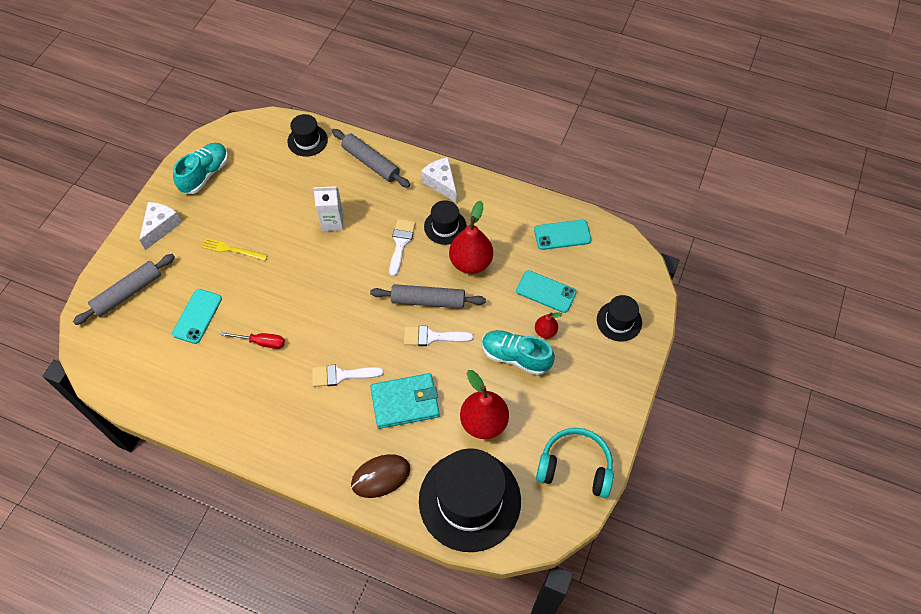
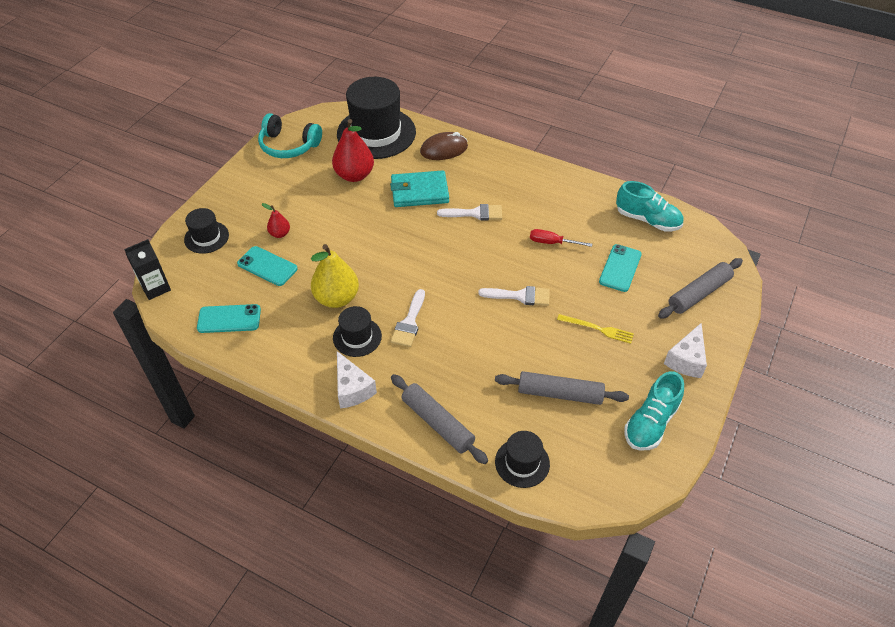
camera: 175 degrees left, 10 degrees down
white carton [313,186,343,231] -> none
grey rolling pin [370,284,486,309] -> grey rolling pin moved to [495,371,629,405]
white brush [404,326,474,346] -> white brush moved to [478,286,550,306]
red pear [449,201,493,274] -> yellow pear [311,244,359,308]
turquoise shoe [482,330,555,375] -> turquoise shoe moved to [616,181,683,231]
none -> black carton [124,239,171,300]

